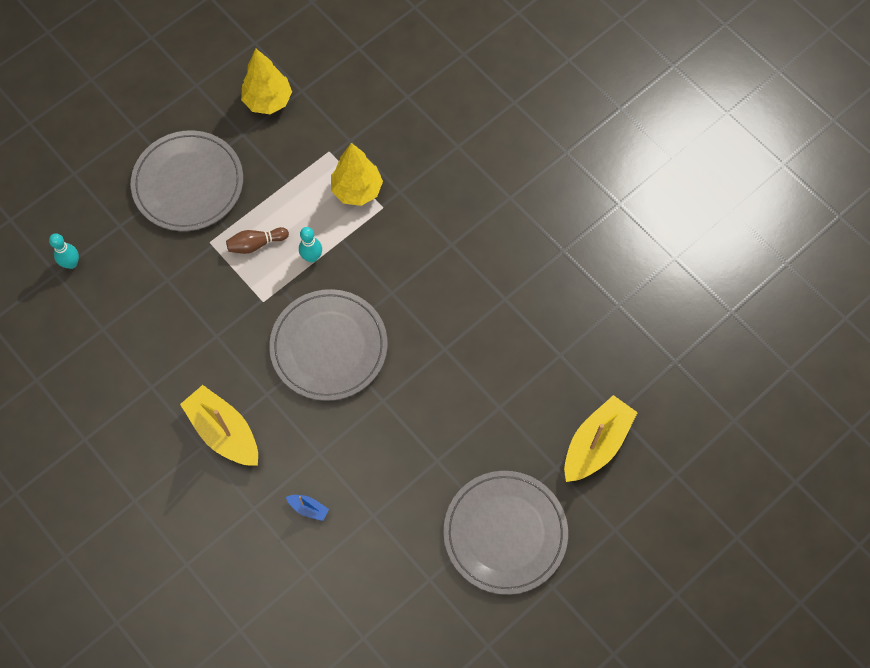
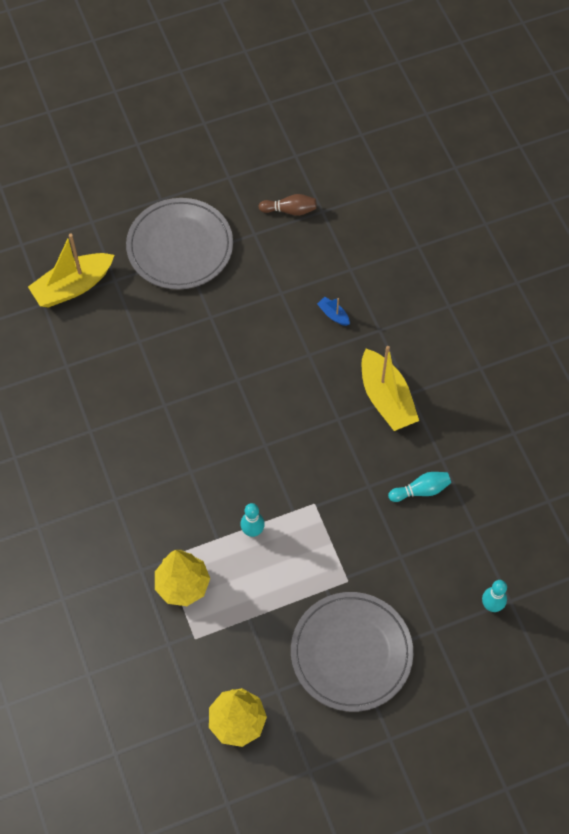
camera: 160 degrees left, 5 degrees down
brown bowling pin [226,227,289,254] -> brown bowling pin moved to [259,194,317,216]
grey plate [269,289,388,401] -> none
none -> turquoise bowling pin [388,472,451,502]

